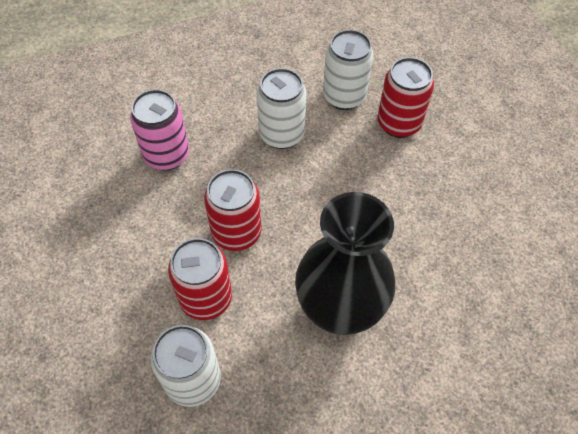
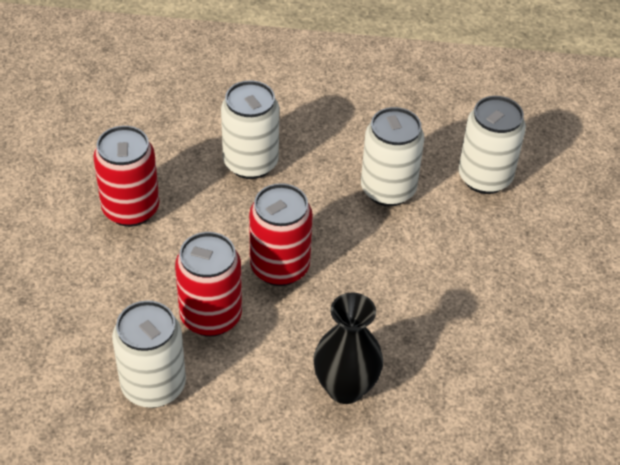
camera: 25 degrees right, 10 degrees down
pink can [130,89,189,171] -> white can [221,80,279,179]
black vase [295,192,395,335] -> black vase [313,292,383,404], size x0.61
red can [378,57,434,138] -> red can moved to [93,126,160,227]

